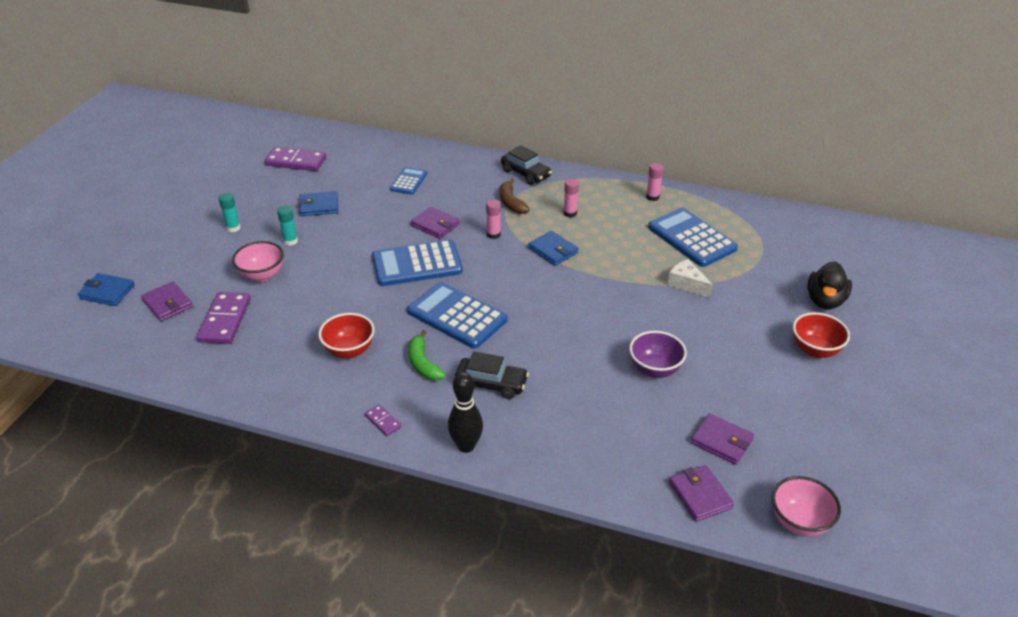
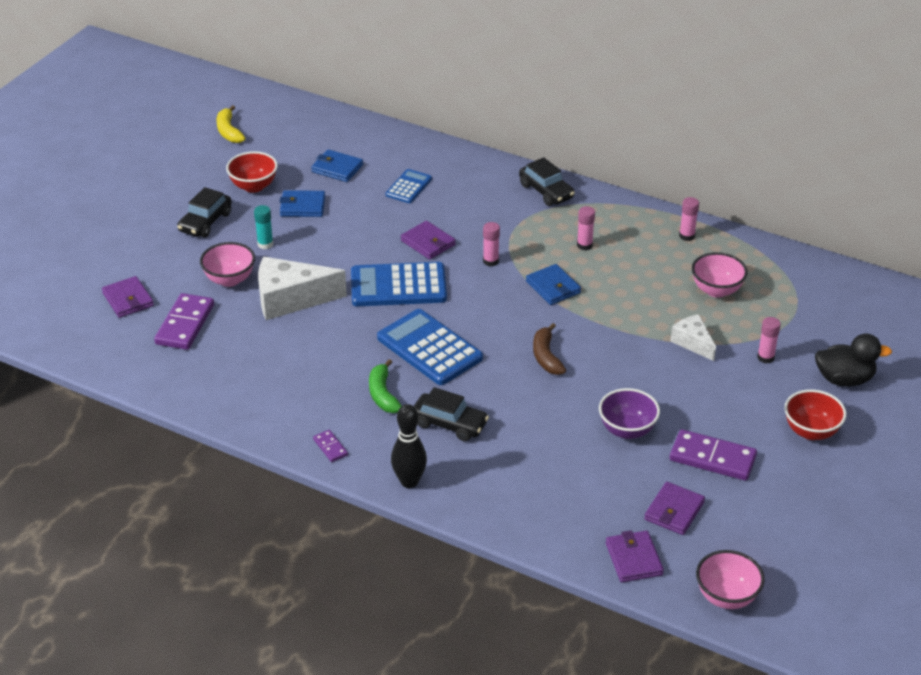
camera: 10 degrees right, 0 degrees up
blue wallet [77,273,135,306] -> blue wallet moved to [311,149,363,182]
turquoise glue stick [218,193,241,232] -> black car [177,187,232,237]
purple domino [264,146,326,171] -> purple domino moved to [670,429,757,481]
red bowl [318,313,375,358] -> red bowl moved to [226,151,278,193]
brown banana [500,179,530,214] -> brown banana moved to [533,323,566,375]
blue calculator [648,208,738,267] -> pink bowl [692,252,747,298]
purple wallet [691,413,754,465] -> purple wallet turned 75 degrees clockwise [644,482,705,535]
black duck [807,261,852,309] -> black duck turned 120 degrees counterclockwise [815,333,892,387]
none -> yellow banana [216,105,245,143]
none -> white cheese [258,257,347,320]
none -> pink glue stick [757,317,781,363]

